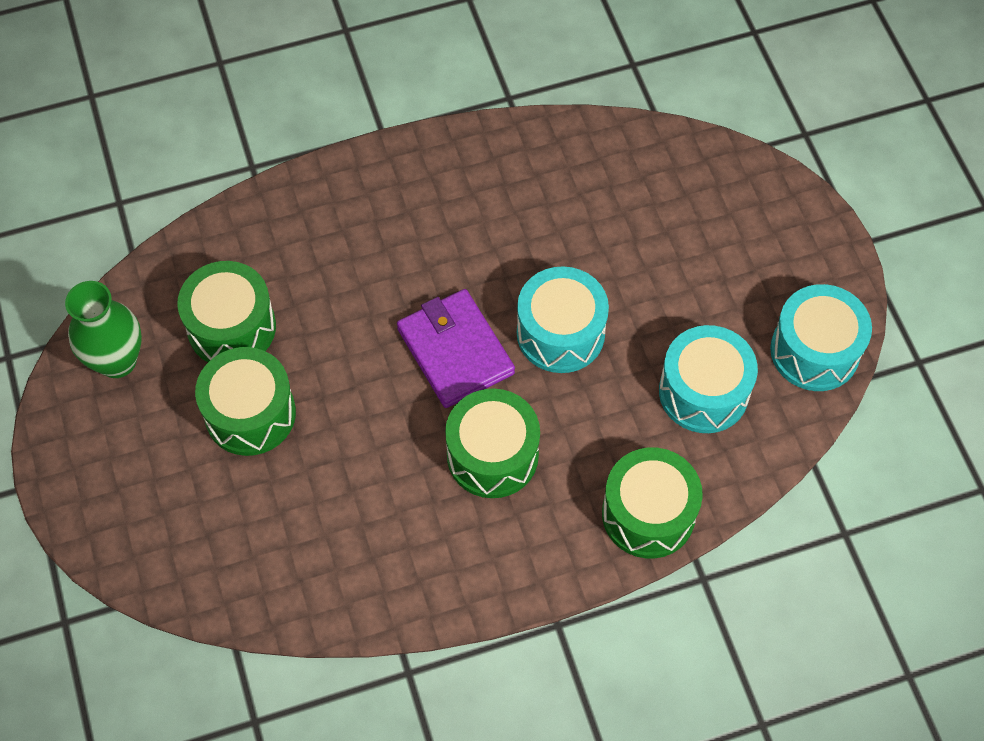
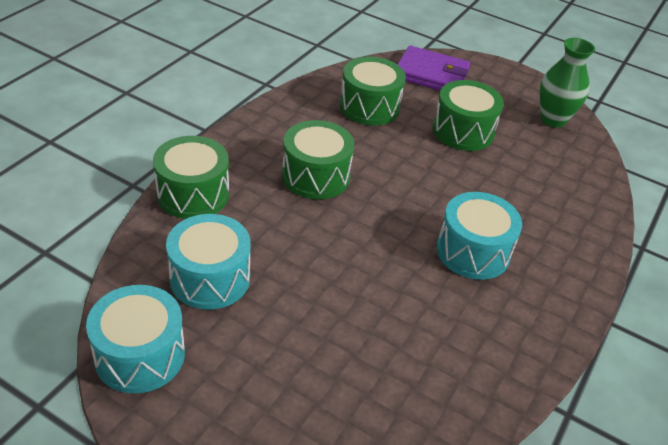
camera: 135 degrees right, 20 degrees down
green drum [177,261,276,362] -> green drum moved to [340,57,406,125]
purple wallet [397,289,515,408] -> purple wallet moved to [397,46,470,91]
turquoise drum [517,266,609,373] -> turquoise drum moved to [437,192,522,280]

